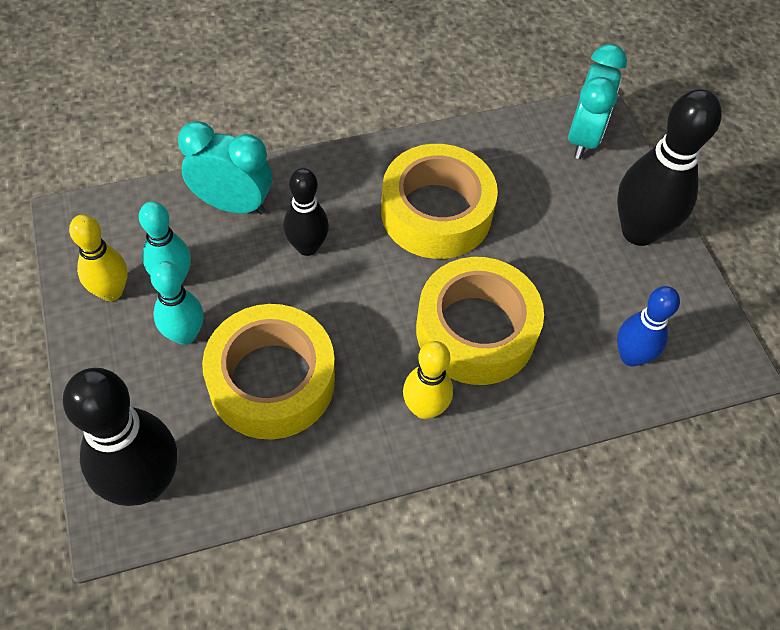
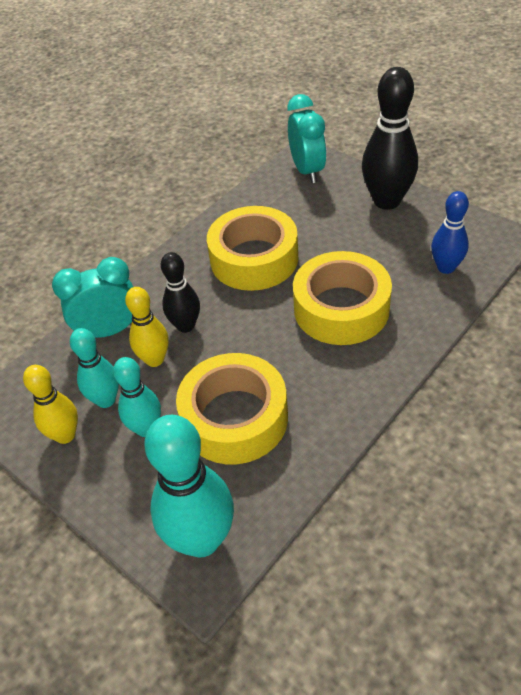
camera: 25 degrees left, 10 degrees down
black bowling pin [63,368,177,506] -> turquoise bowling pin [144,415,234,558]
yellow bowling pin [403,341,453,419] -> yellow bowling pin moved to [125,287,169,367]

